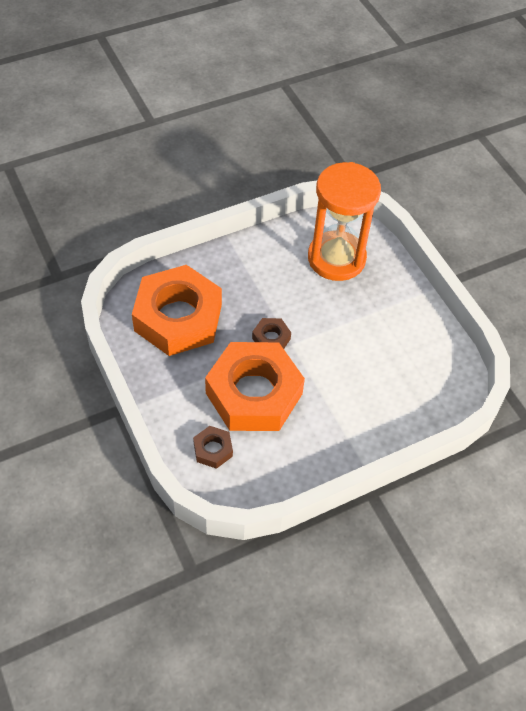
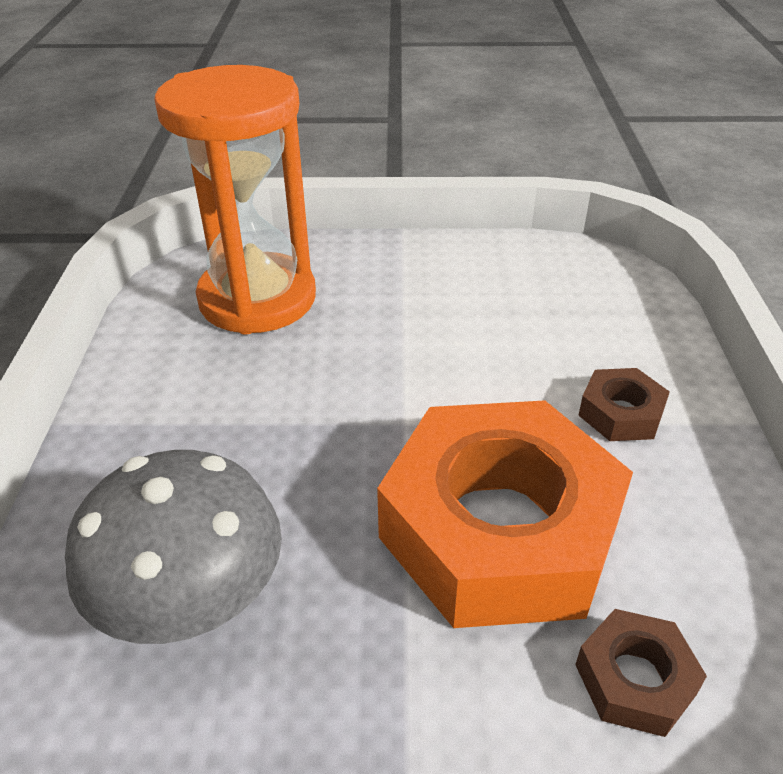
camera: 60 degrees left, 15 degrees down
orange nut [132,265,222,356] -> grey mushroom [65,450,282,644]
brown nut [252,318,291,349] -> brown nut moved to [578,368,670,441]

